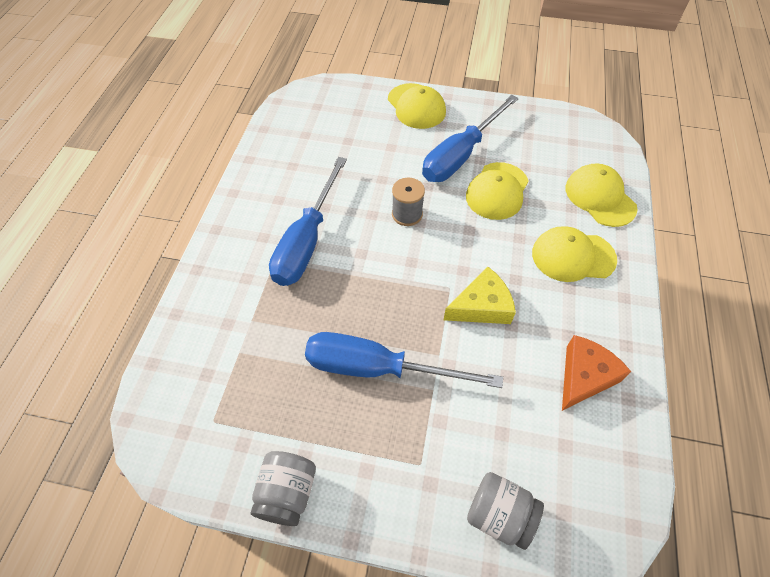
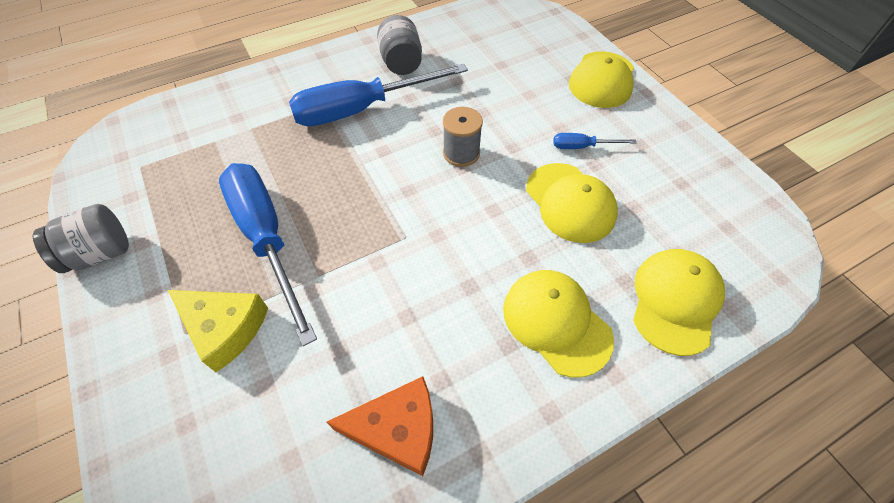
camera: 50 degrees right, 0 degrees up
blue screwdriver [422,95,519,182] -> blue screwdriver [553,133,637,149], size x0.43
yellow cheese [444,267,516,324] -> yellow cheese moved to [168,290,268,372]
yellow cap [466,162,528,220] -> yellow cap turned 105 degrees counterclockwise [526,163,618,243]
grey jar [467,472,544,550] -> grey jar moved to [377,15,422,75]

